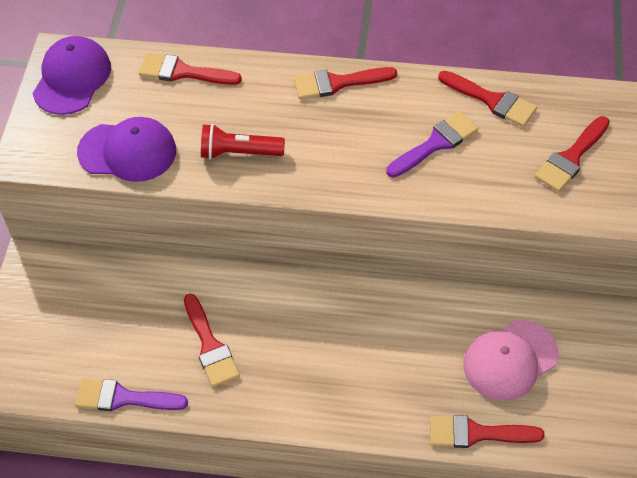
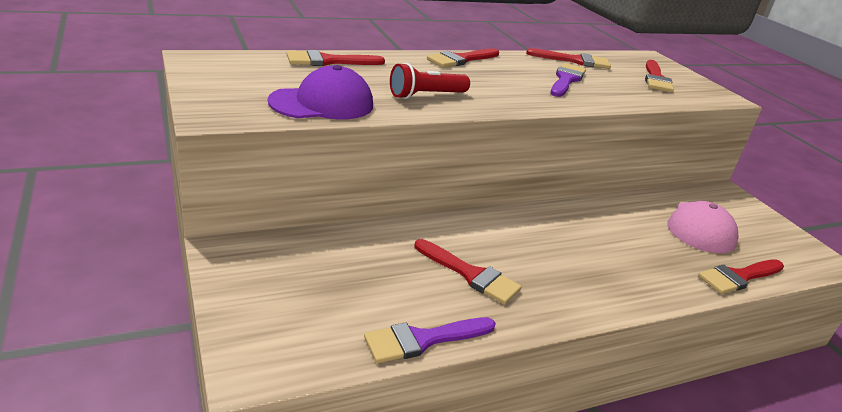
camera: 35 degrees left, 25 degrees down
purple cap [32,36,111,115] -> none

